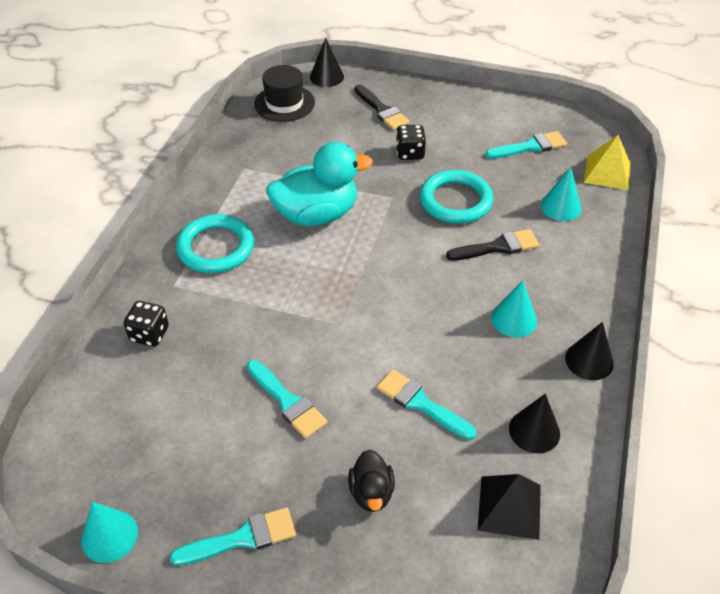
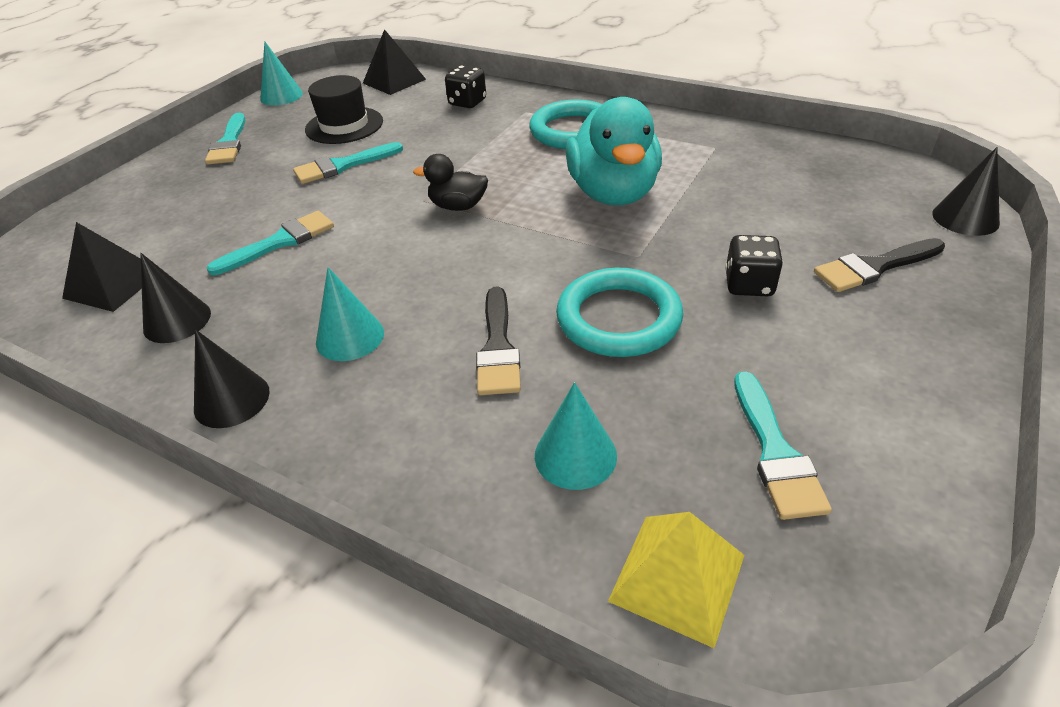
camera: 105 degrees right, 5 degrees down
black hat [254,65,315,122] -> black hat moved to [305,75,383,144]
black duck [348,449,395,512] -> black duck moved to [413,154,488,211]
none -> black pyramid [363,29,426,95]

